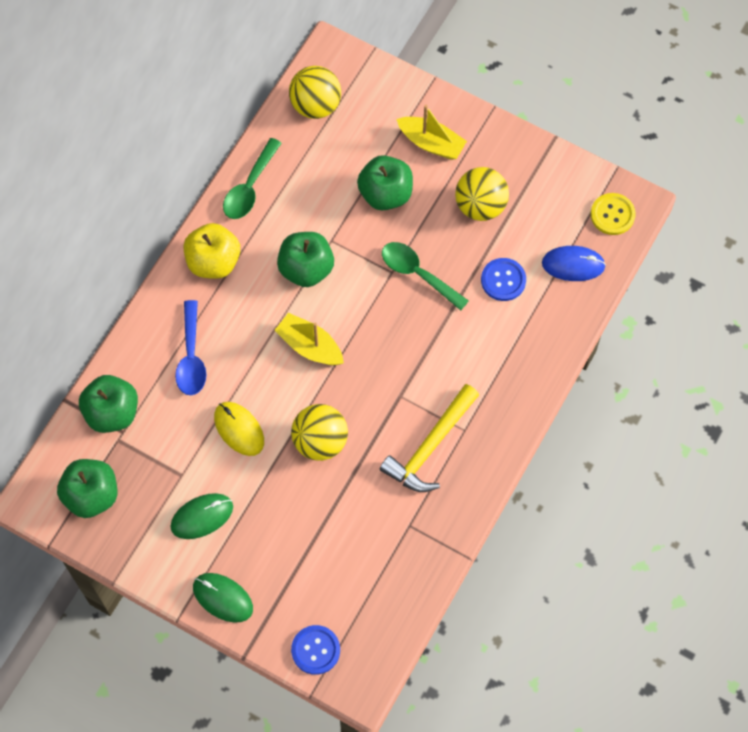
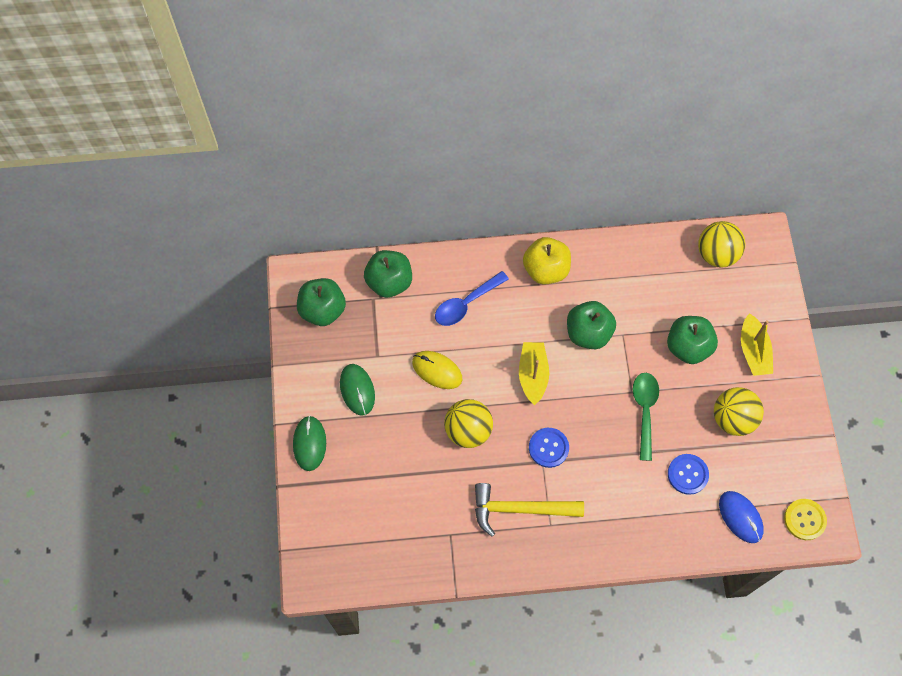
camera: 55 degrees right, 0 degrees up
green mouse [171,493,233,539] -> green mouse turned 45 degrees clockwise [340,364,375,416]
yellow mouse [214,402,264,456] -> yellow mouse turned 75 degrees counterclockwise [412,351,462,389]
green spoon [223,138,282,219] -> none
blue button [291,625,340,675] -> blue button moved to [529,428,569,468]

